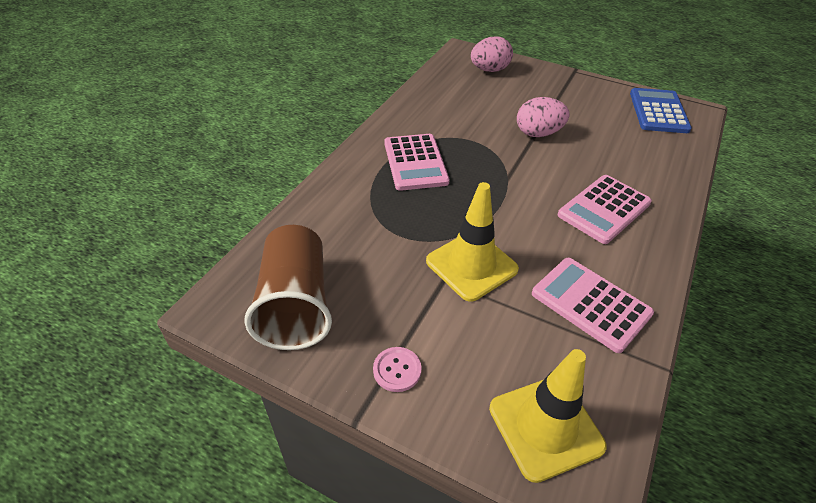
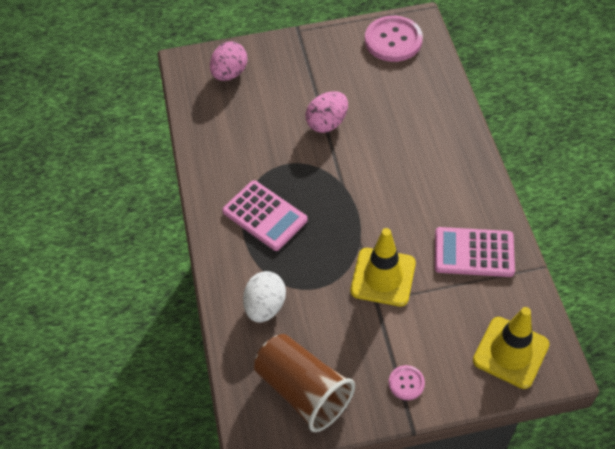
camera: 35 degrees left, 10 degrees up
pink calculator [558,175,652,244] -> none
blue calculator [630,88,692,133] -> pink button [365,16,423,62]
none -> white egg [243,271,286,323]

